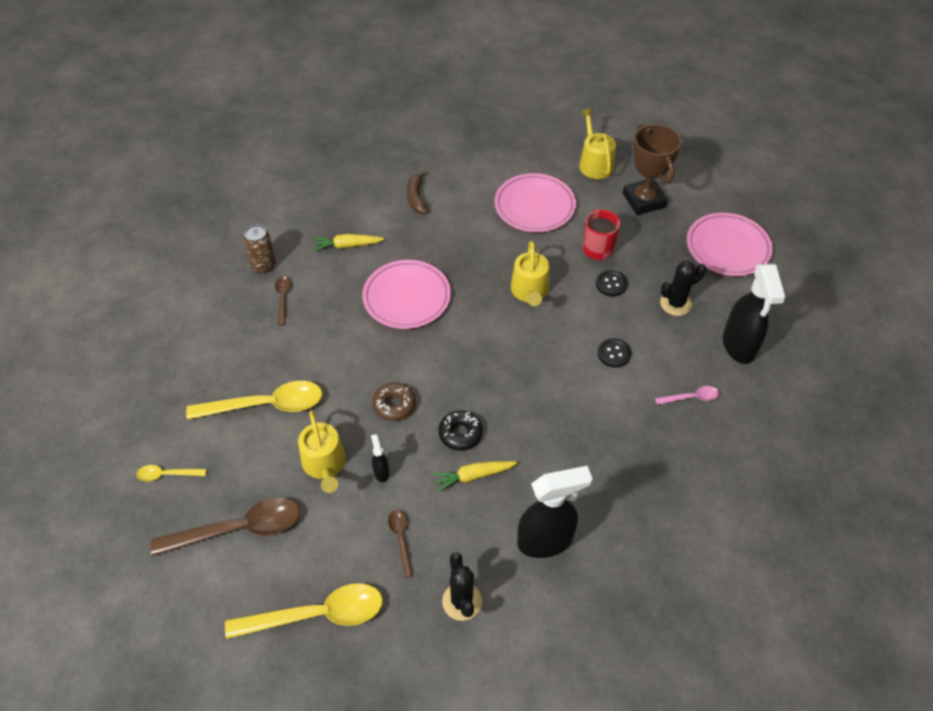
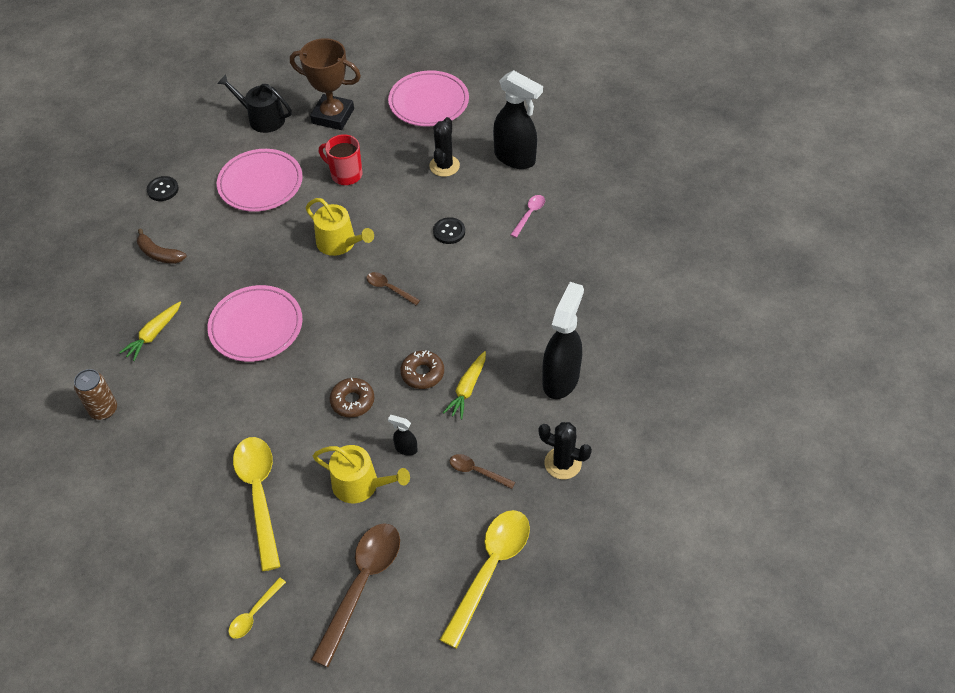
camera: 50 degrees left, 0 degrees up
yellow spoon [186,381,322,420] -> yellow spoon turned 45 degrees counterclockwise [233,437,281,571]
brown spoon [275,277,291,325] -> brown spoon moved to [367,272,420,305]
black donut [438,410,483,451] -> brown donut [401,350,444,389]
yellow watering can [579,109,616,179] -> black watering can [217,74,292,133]
black button [596,270,628,297] -> black button moved to [147,176,179,201]

